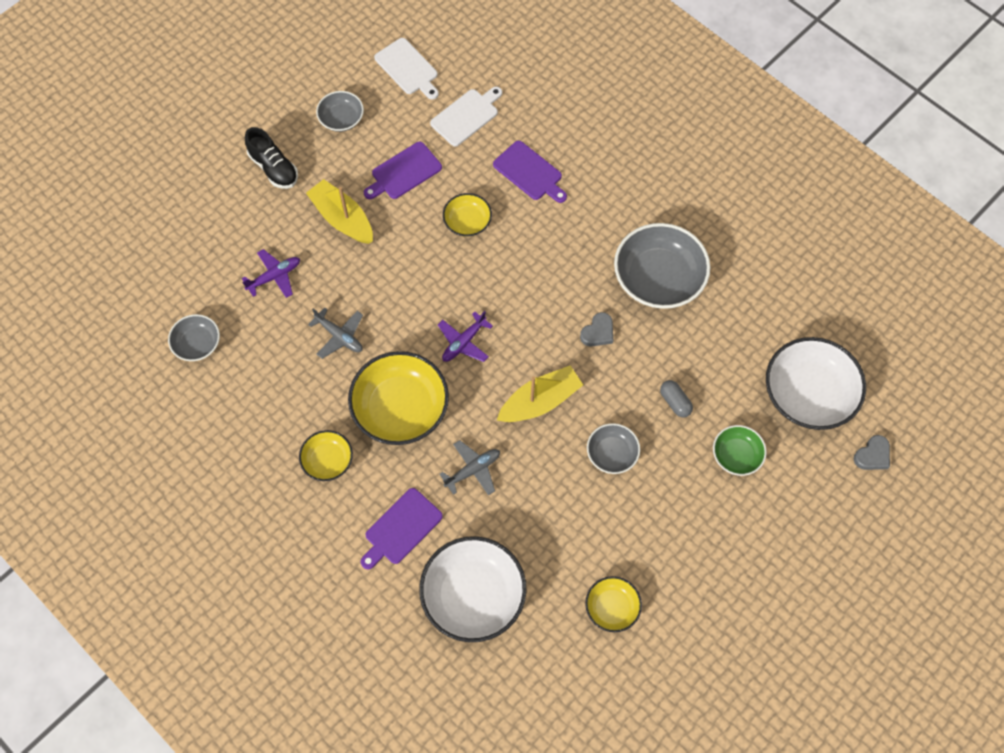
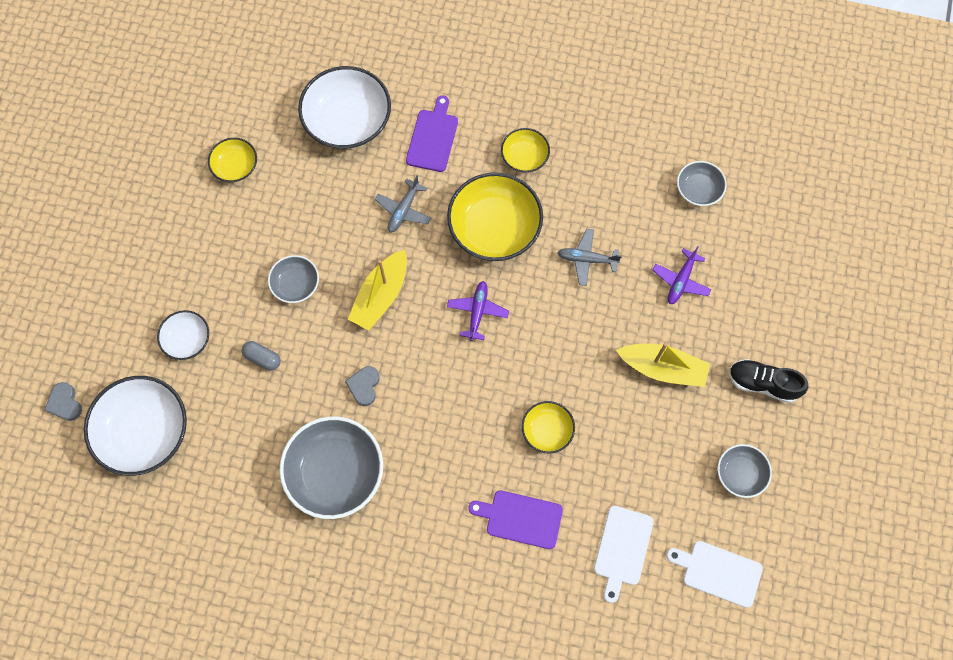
camera: 150 degrees right, 5 degrees up
purple cutting board [364,142,442,199] -> none
green bowl [713,425,767,476] -> white bowl [157,310,209,360]
grey heart [854,435,890,470] -> grey heart turned 45 degrees counterclockwise [44,382,82,421]

